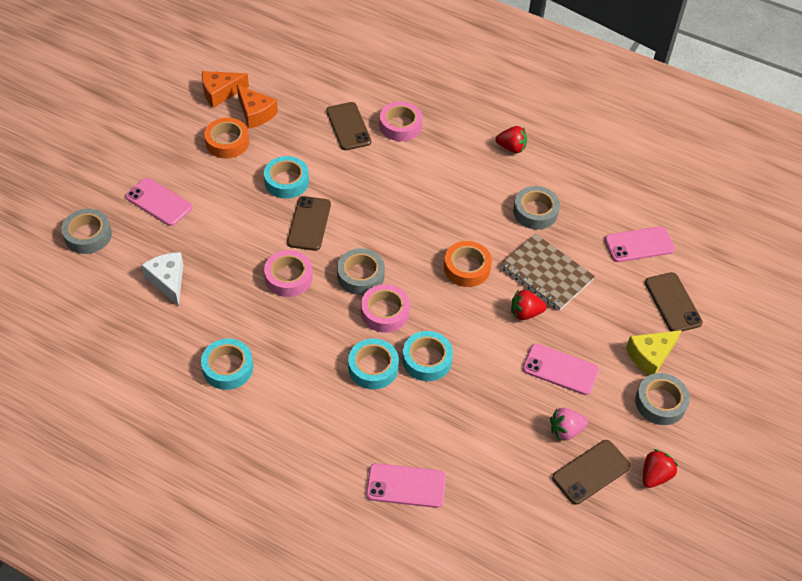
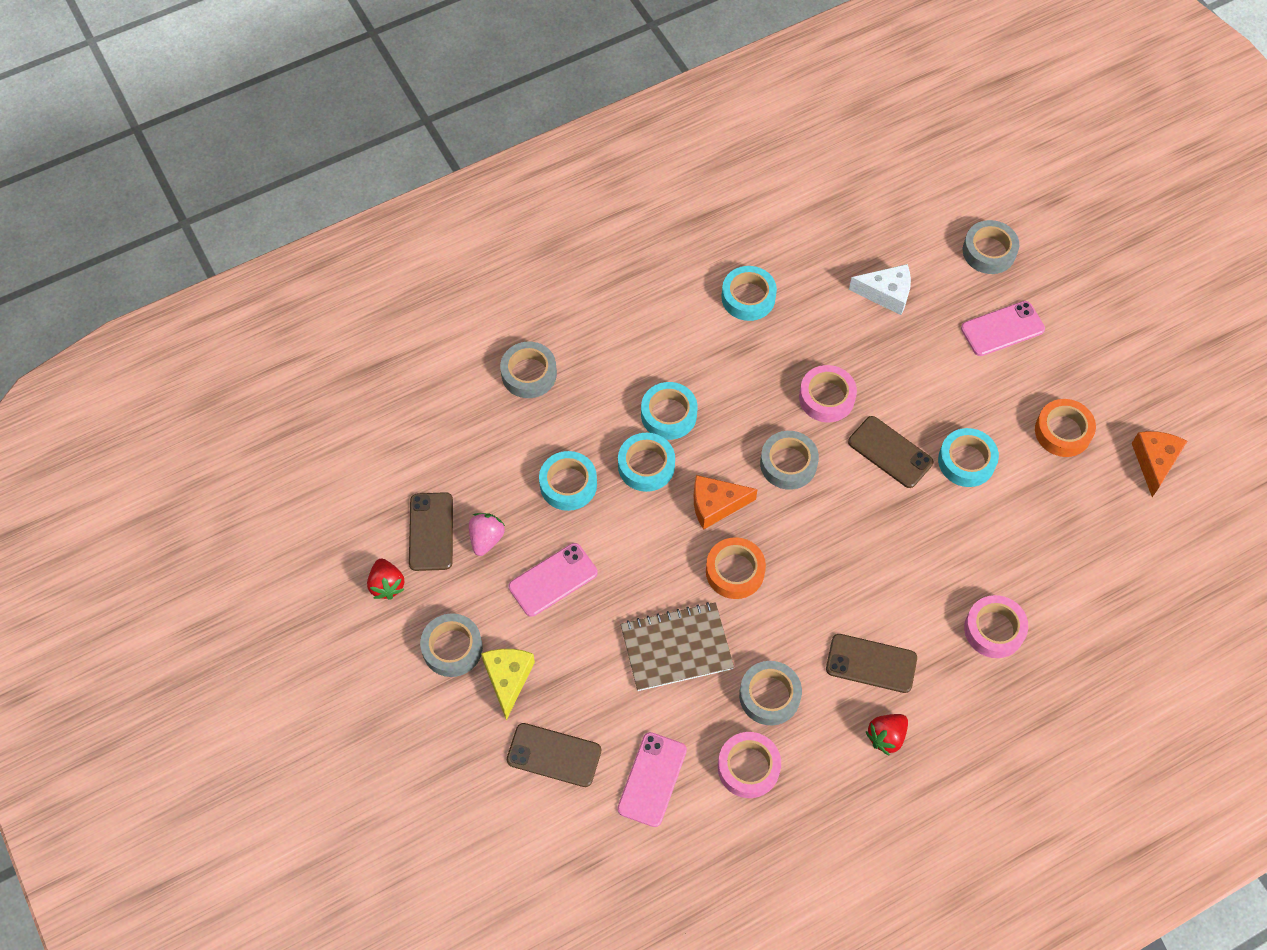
camera: 125 degrees right, 10 degrees up
orange cheese [237,85,278,129] -> orange cheese moved to [694,475,758,530]
brown phone [326,102,371,150] -> brown phone moved to [826,634,917,693]
pink tape [361,284,410,333] -> pink tape moved to [718,732,781,798]
pink phone [366,463,446,508] -> grey tape [500,342,557,398]
red strawberry [511,289,546,320] -> none
none -> turquoise tape [539,451,597,511]

